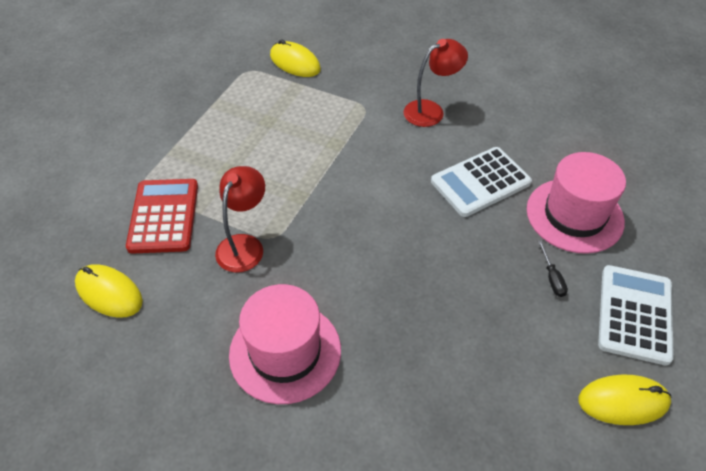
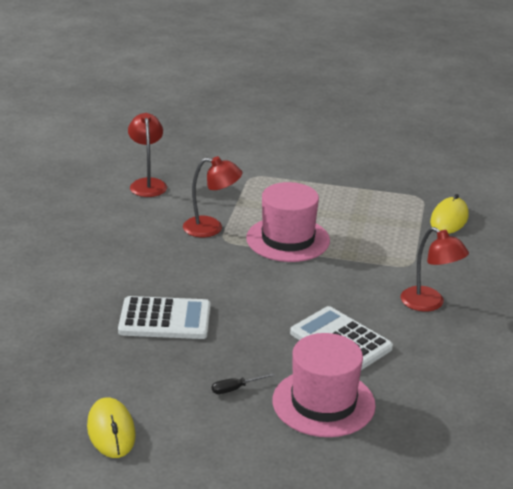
camera: 75 degrees right, 20 degrees down
yellow mouse [75,264,143,318] -> red lamp [128,113,167,197]
red calculator [126,179,198,254] -> none
pink hat [229,284,341,404] -> pink hat moved to [246,182,330,262]
white calculator [598,265,674,366] -> white calculator moved to [118,296,211,339]

